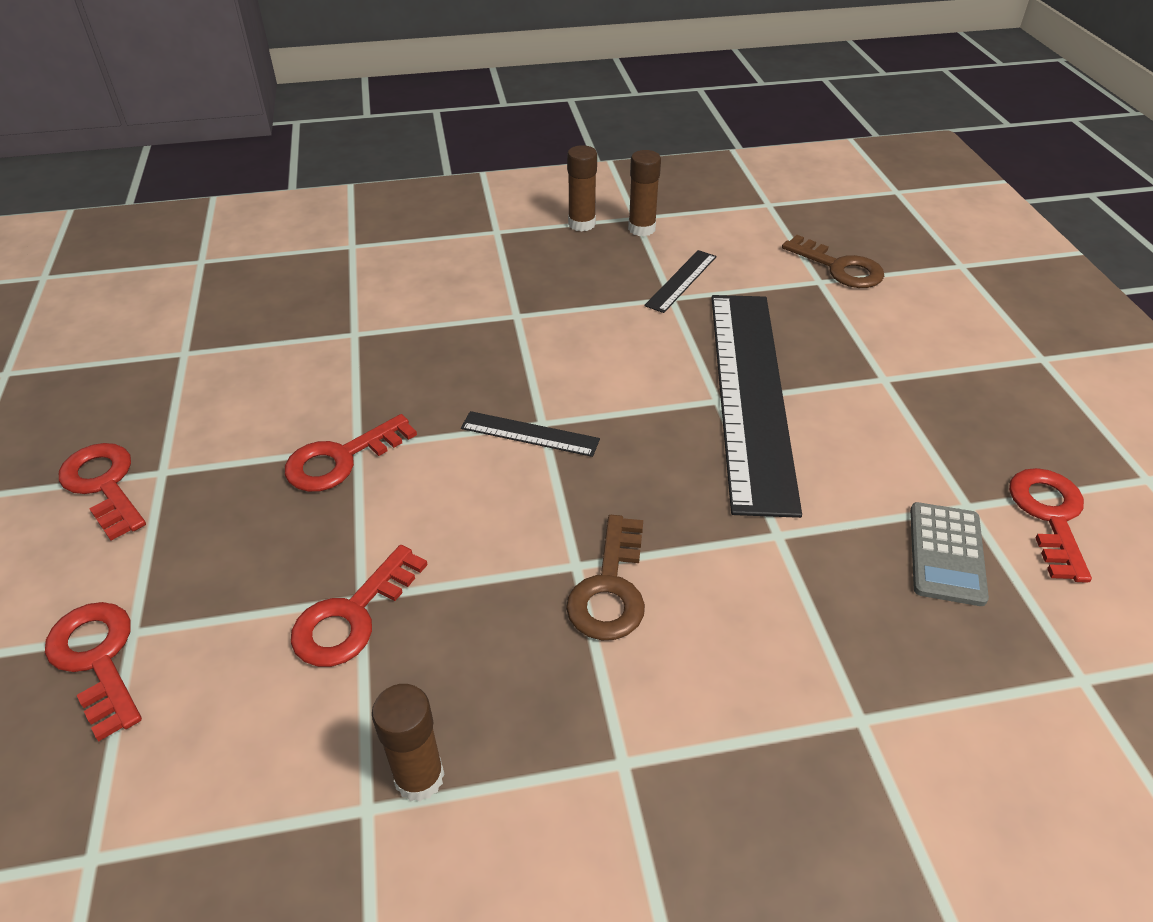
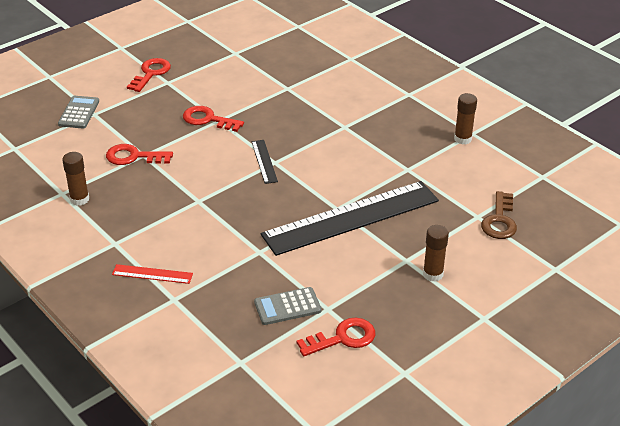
camera: 60 degrees right, 5 degrees down
red key [45,602,142,741] -> grey calculator [58,96,99,129]
brown key [566,515,645,640] -> none
brown glue stick [567,145,597,232] -> brown glue stick moved to [423,225,449,282]
black ruler [644,250,717,313] -> none
none -> red ruler [112,264,193,284]

